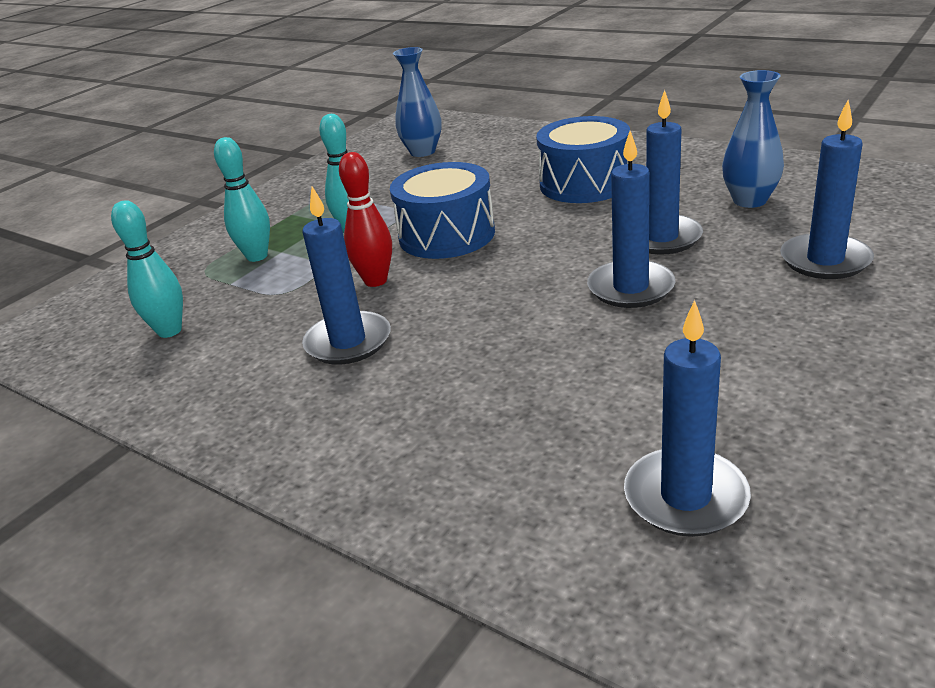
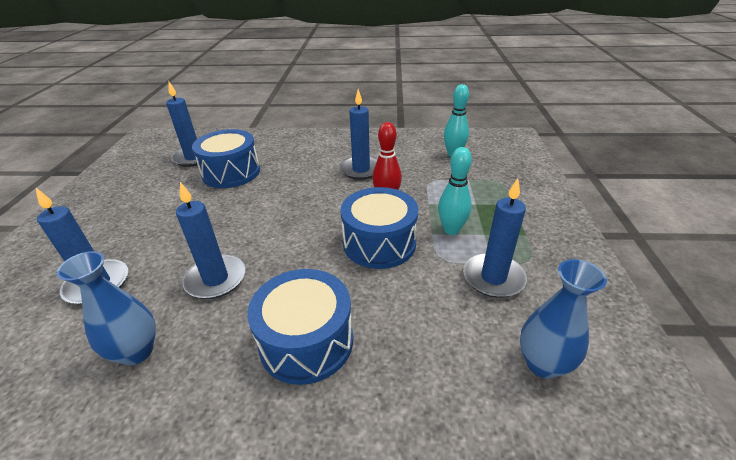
camera: 145 degrees right, 5 degrees up
turquoise bowling pin [214,137,270,262] -> none
blue candle [587,131,676,308] -> blue candle moved to [463,178,527,298]
none -> blue drum [192,129,260,188]

